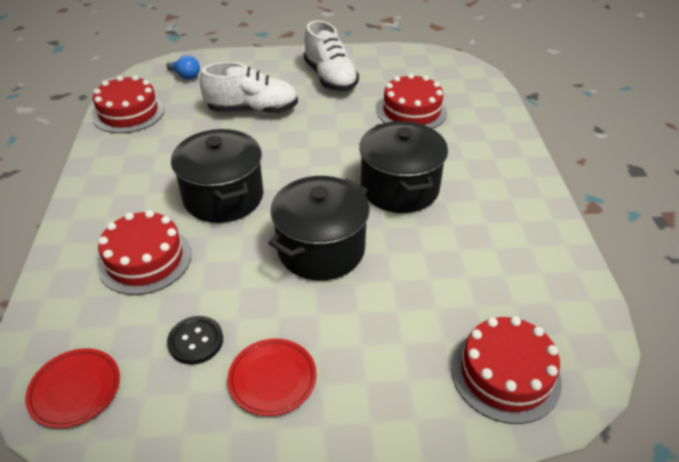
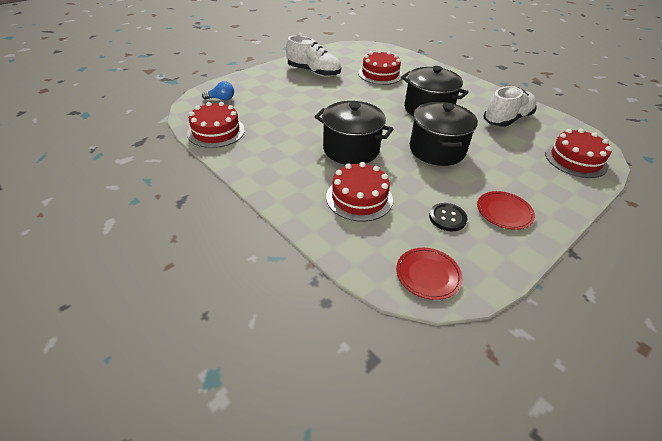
camera: 40 degrees left, 0 degrees up
white shoe [200,62,298,114] -> white shoe moved to [484,86,537,127]

